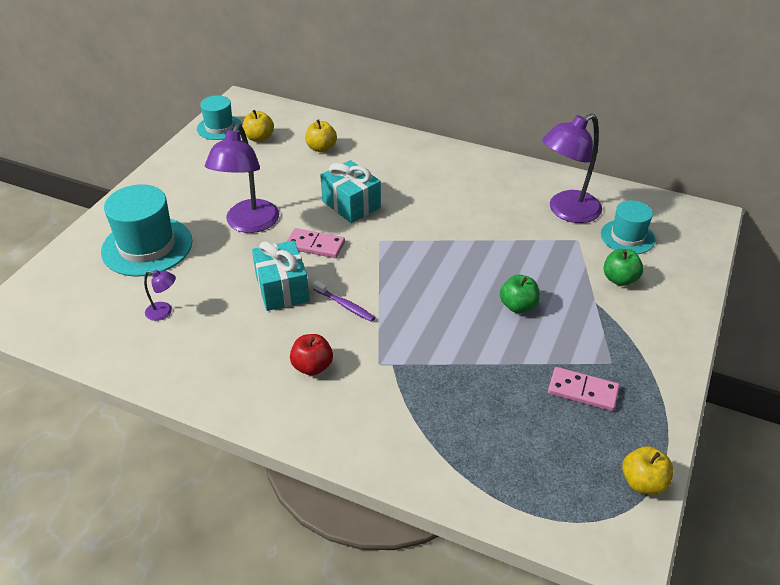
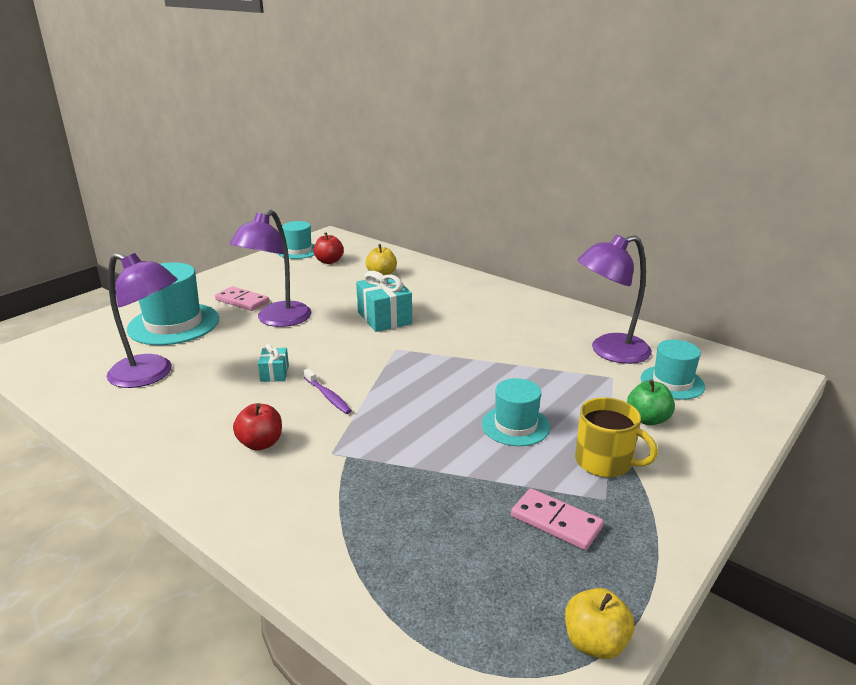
camera: 15 degrees right, 15 degrees down
purple lamp [144,270,176,321] -> purple lamp [107,253,178,388], size x2.26
yellow apple [243,110,274,142] -> red apple [313,232,344,264]
turquoise gift [252,240,309,311] -> turquoise gift [258,344,289,382], size x0.54
pink domino [286,228,345,258] -> pink domino moved to [215,286,269,311]
green apple [500,275,540,313] -> turquoise hat [482,378,550,446]
none -> yellow mug [575,397,658,477]

